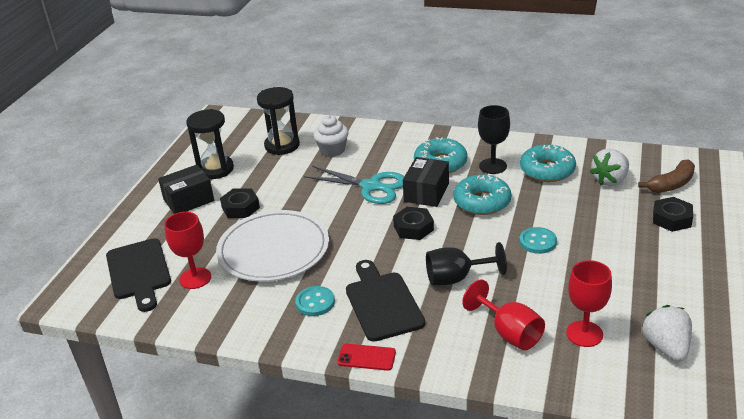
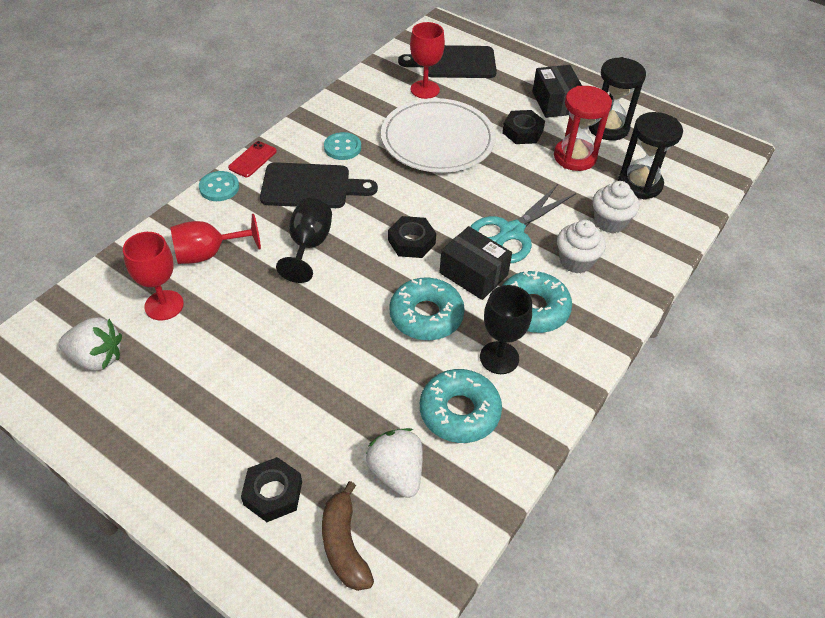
camera: 105 degrees right, 15 degrees up
turquoise button [519,227,557,254] -> turquoise button moved to [199,171,239,201]
none -> red hourglass [554,86,612,171]
none -> white cupcake [557,220,606,274]

